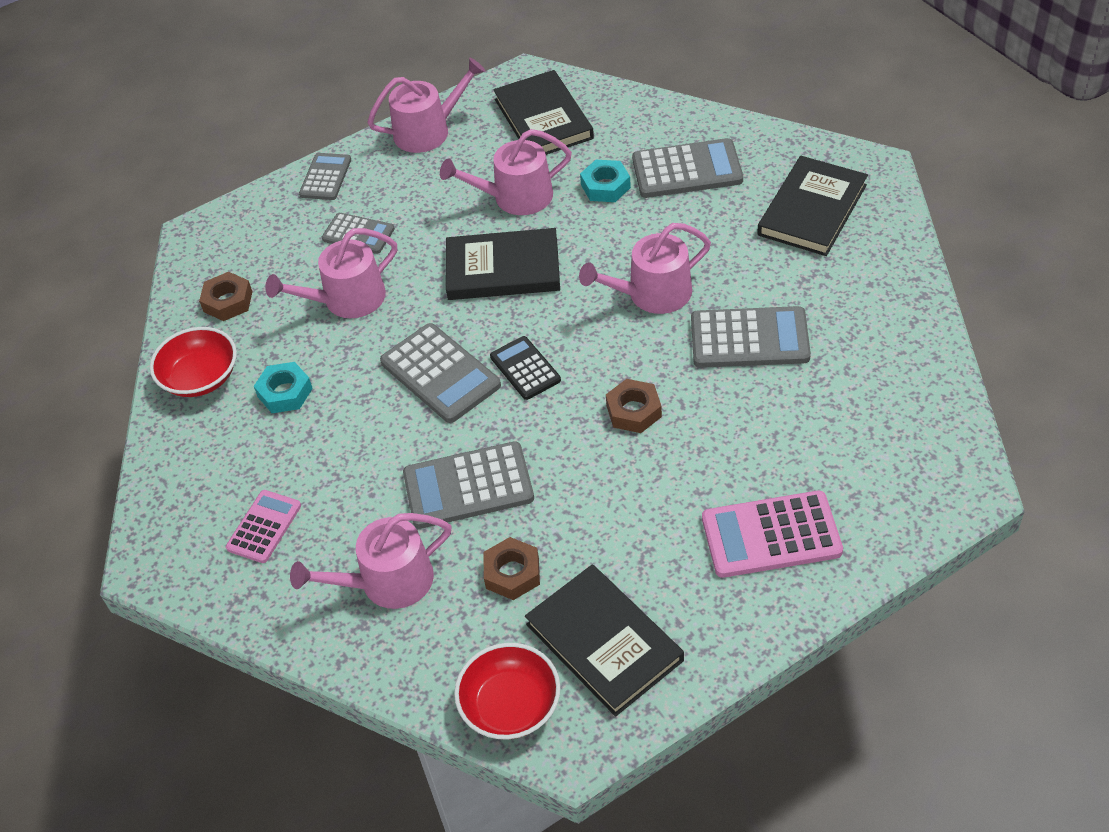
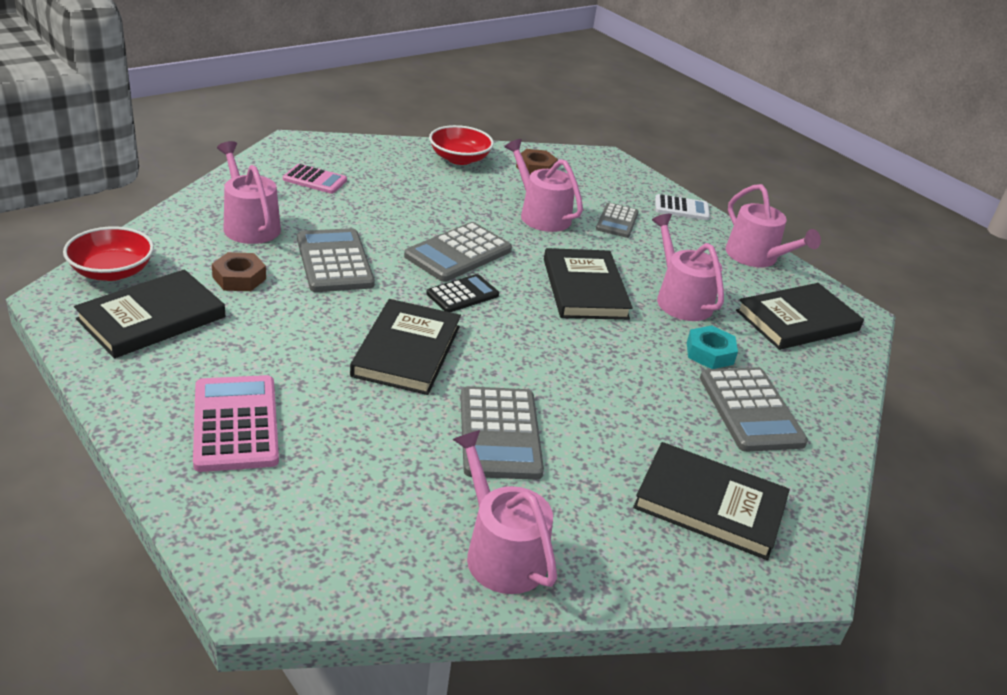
camera: 75 degrees right, 15 degrees down
turquoise nut [254,362,313,413] -> none
grey calculator [299,153,351,200] -> white calculator [655,194,710,220]
pink watering can [579,223,711,314] -> pink watering can moved to [452,430,557,594]
brown nut [606,379,662,433] -> black book [350,299,461,395]

